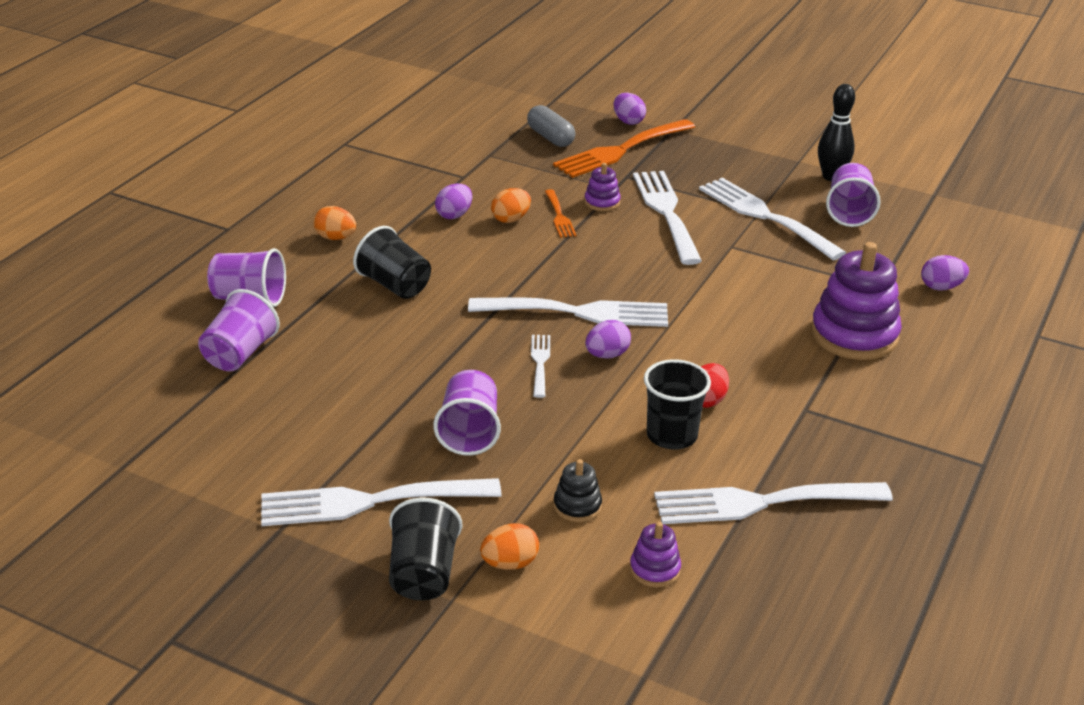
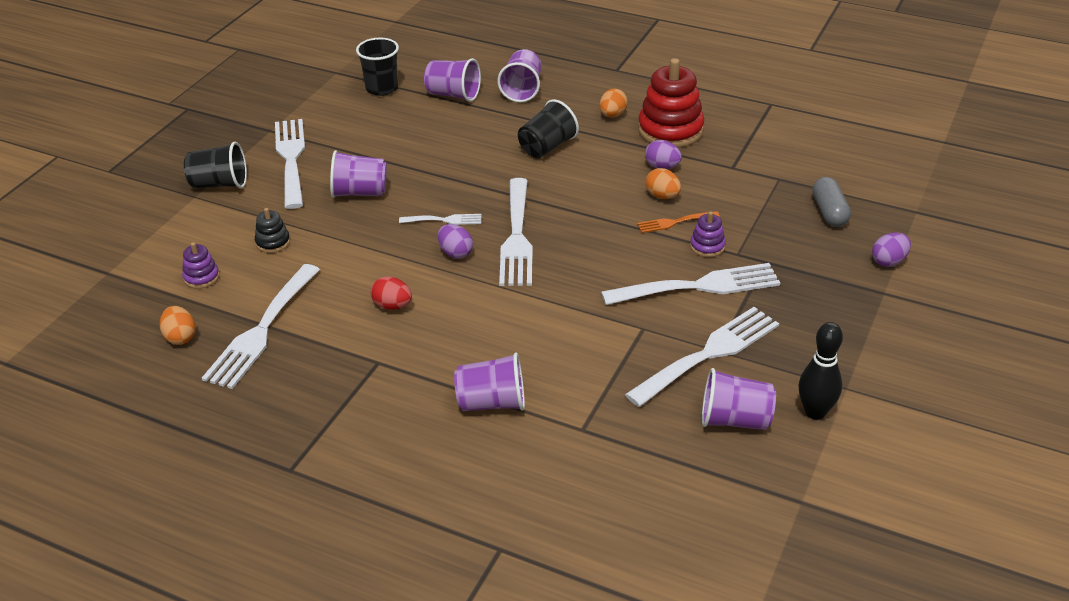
camera: 90 degrees right, 5 degrees up
orange egg [480,523,539,570] -> orange egg moved to [160,306,195,345]
grey capsule [527,105,575,147] -> grey capsule turned 60 degrees counterclockwise [812,177,851,227]
orange fork [553,119,695,178] -> none
black cup [644,359,711,449] -> black cup moved to [356,38,399,96]
white fork [654,482,893,524] -> white fork turned 150 degrees counterclockwise [202,264,320,389]
purple stacking toy [811,242,902,360] -> purple cup [454,352,525,411]
purple egg [921,255,969,291] -> none
none -> red stacking toy [638,58,704,148]

